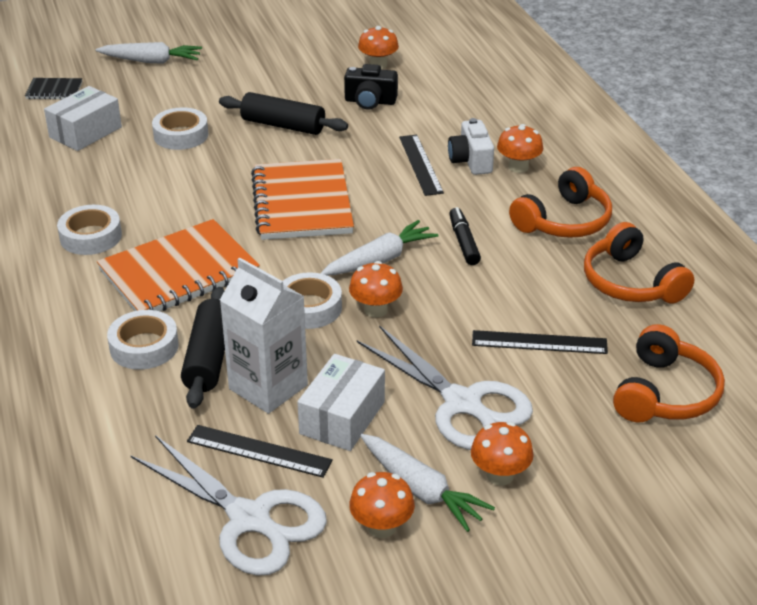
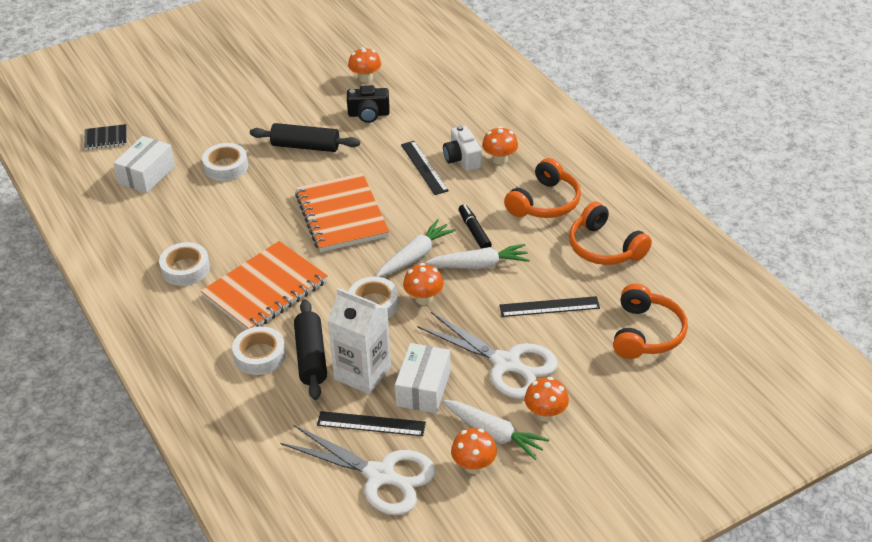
camera: 10 degrees left, 5 degrees up
white carrot [96,42,202,64] -> white carrot moved to [425,244,530,269]

